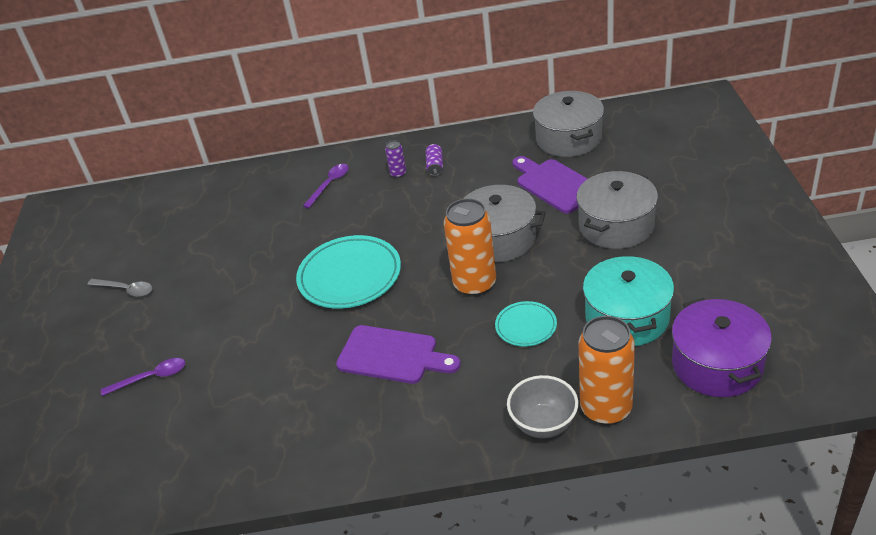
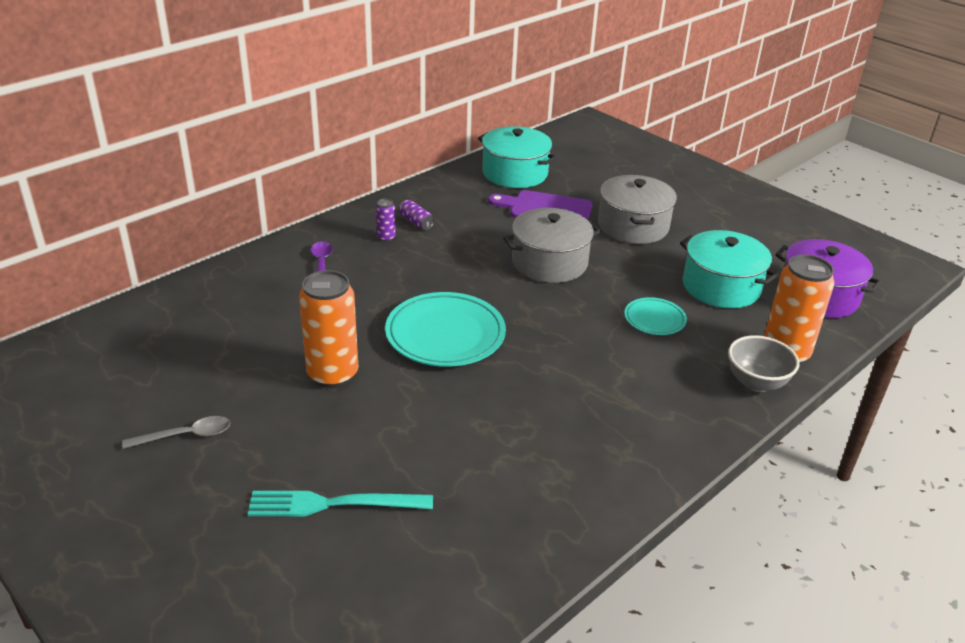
camera: 45 degrees left, 5 degrees down
purple spoon [101,358,185,396] -> turquoise fork [248,491,433,516]
purple cutting board [336,325,461,384] -> none
orange can [444,198,496,297] -> orange can moved to [299,270,358,388]
grey pot [533,91,604,157] -> turquoise pot [478,126,557,188]

